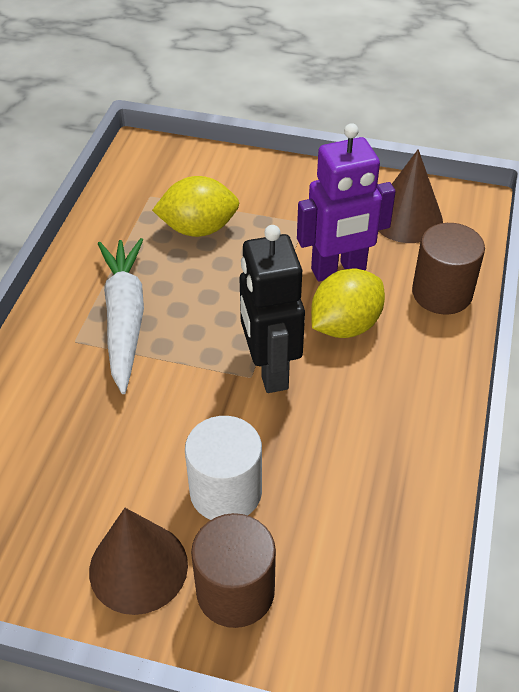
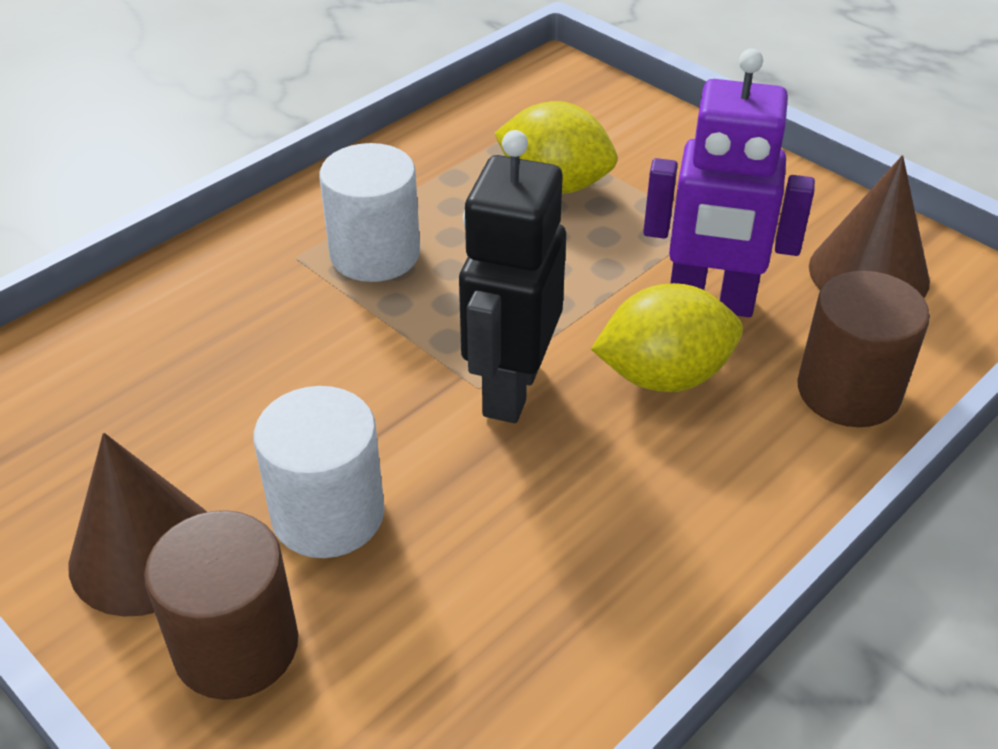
camera: 30 degrees right, 5 degrees down
white carrot [98,238,144,394] -> white cylinder [319,143,420,282]

